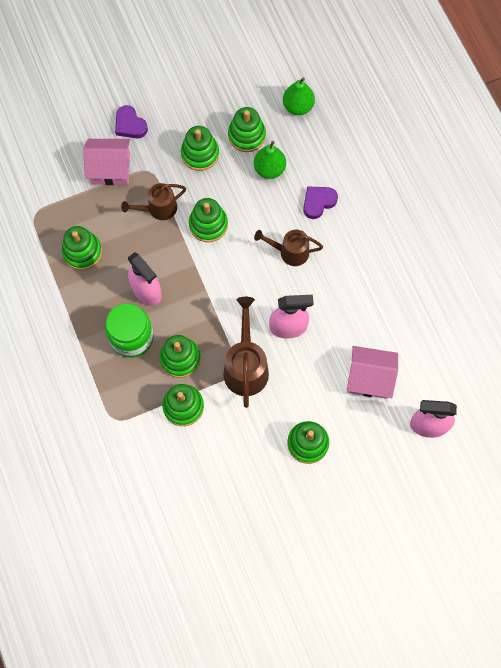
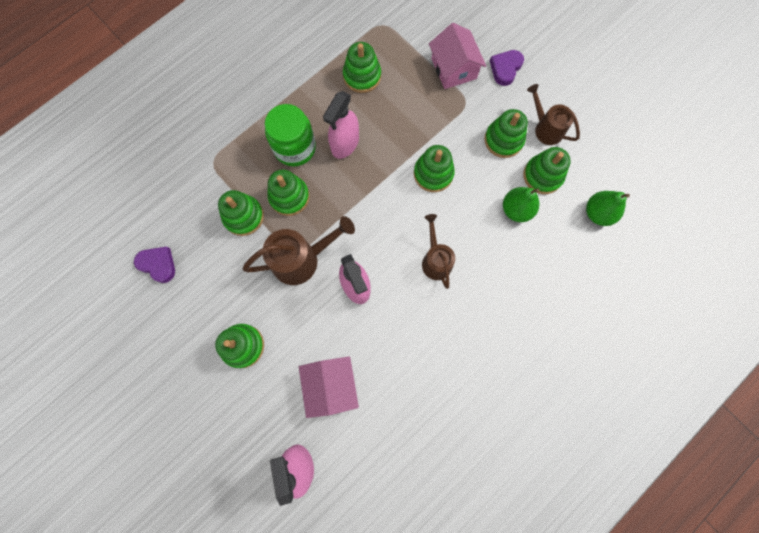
camera: 70 degrees right, 5 degrees up
brown watering can [121,183,186,220] -> brown watering can moved to [527,84,580,145]
purple heart [303,186,338,219] -> purple heart moved to [134,246,175,283]

